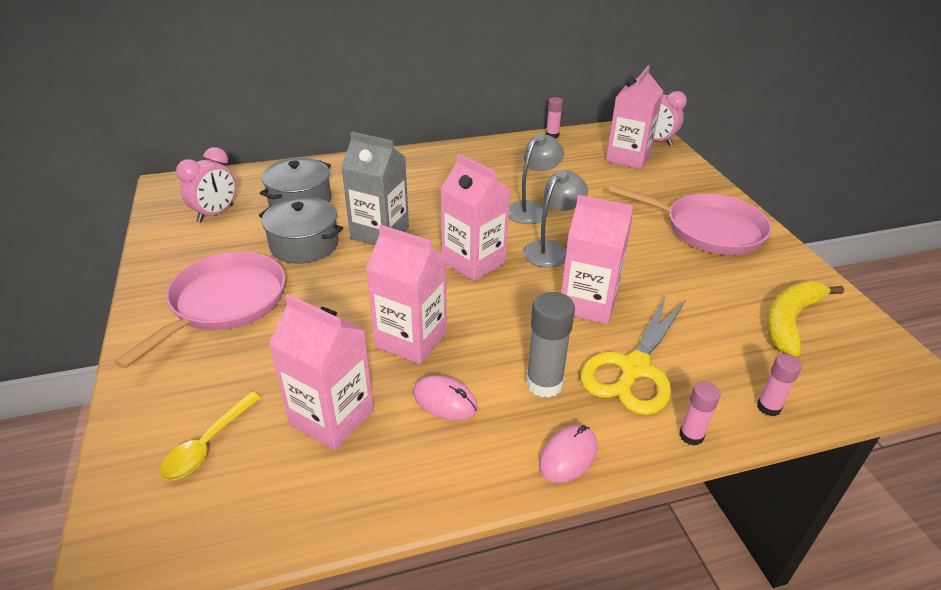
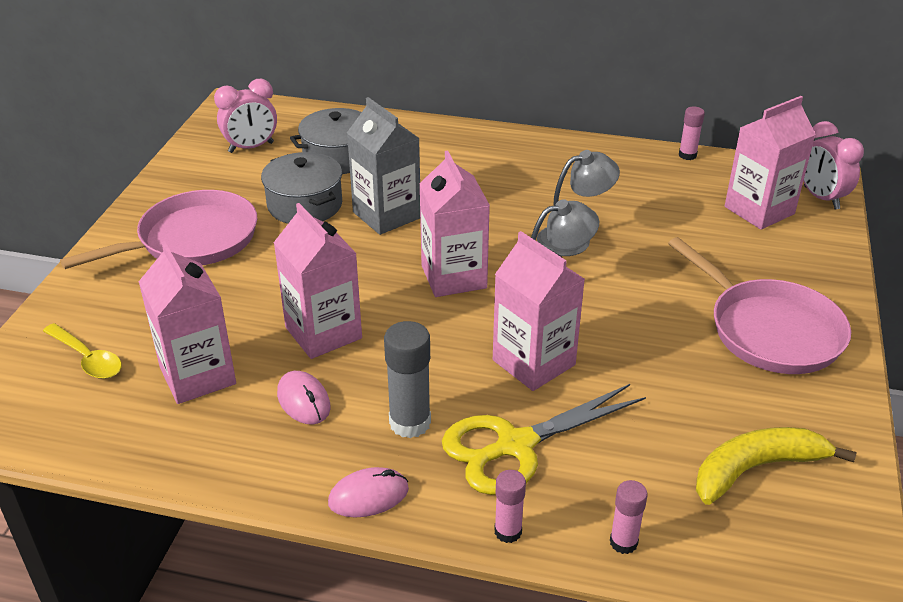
camera: 30 degrees right, 0 degrees up
yellow spoon [159,392,261,481] -> yellow spoon turned 105 degrees counterclockwise [43,323,122,379]

